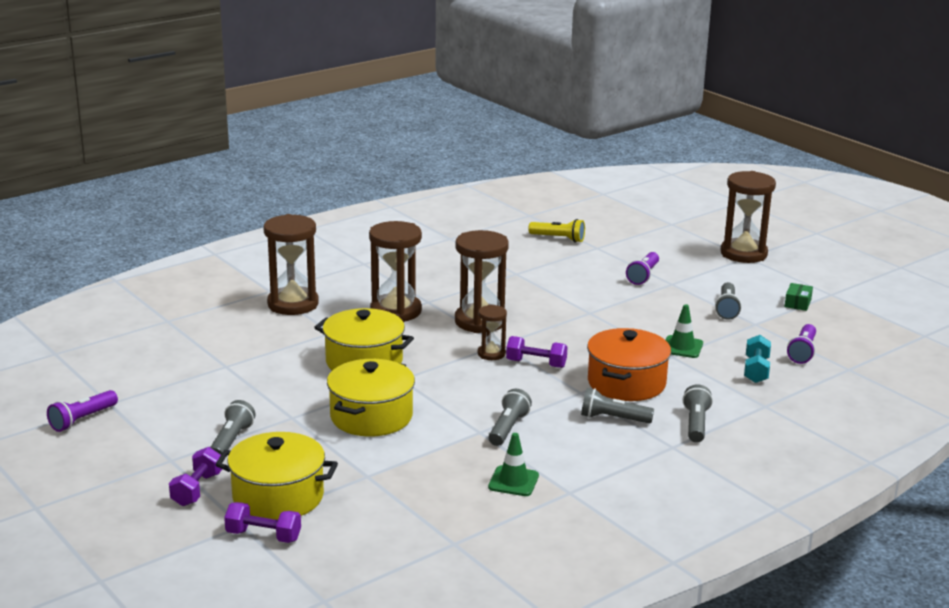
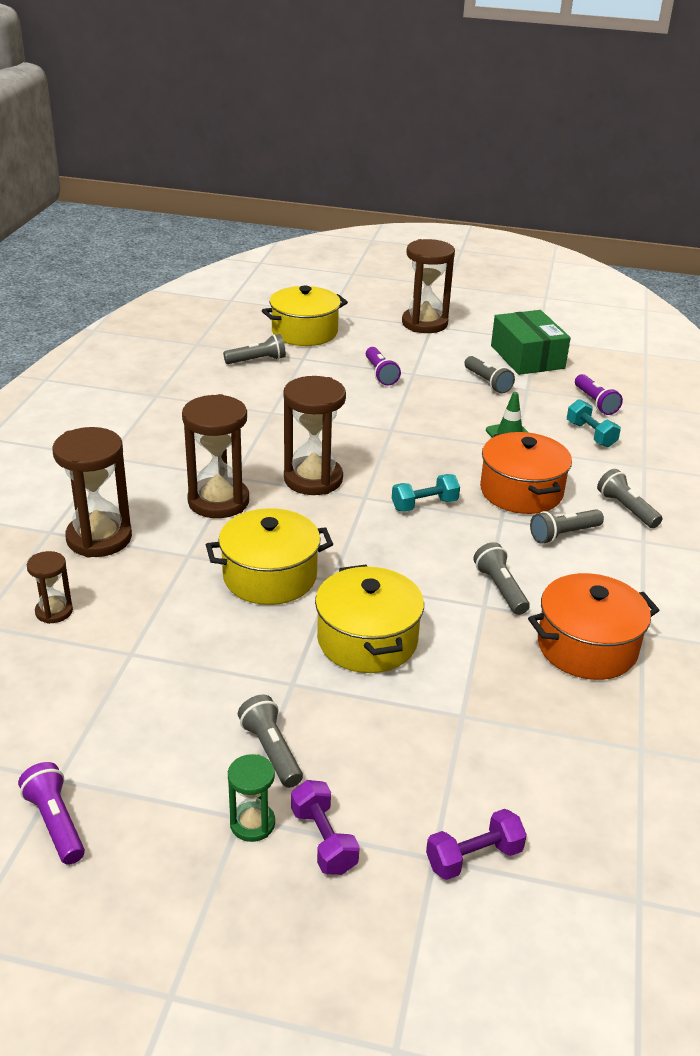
camera: 40 degrees left, 10 degrees up
purple flashlight [47,390,118,432] -> purple flashlight turned 150 degrees clockwise [18,762,85,865]
yellow pot [215,432,338,520] -> yellow pot moved to [262,286,348,346]
brown hourglass [478,305,507,360] -> brown hourglass moved to [27,551,73,624]
green traffic cone [488,433,539,496] -> orange pot [528,573,660,680]
purple dumbbell [506,336,567,368] -> turquoise dumbbell [392,474,460,512]
yellow flashlight [528,219,585,243] -> grey flashlight [223,334,286,364]
green box [784,283,813,311] -> green box [491,310,571,375], size x2.39
none -> green hourglass [228,754,275,842]

